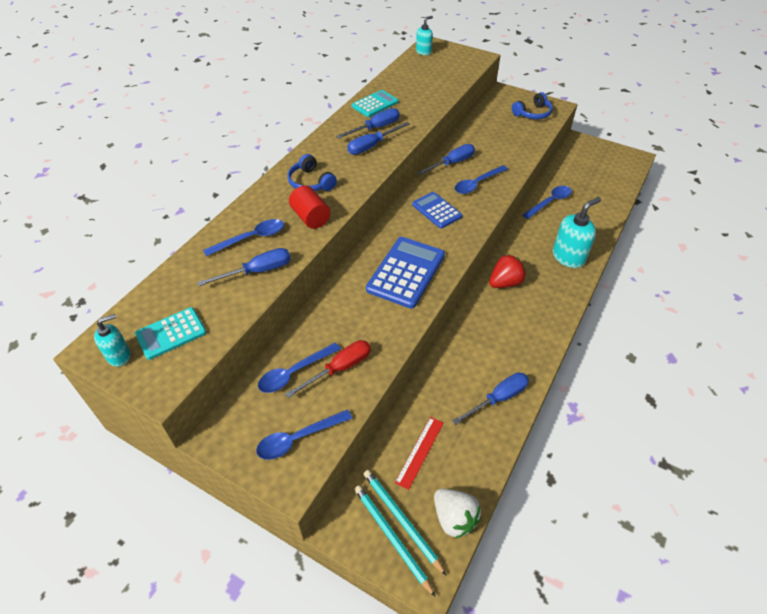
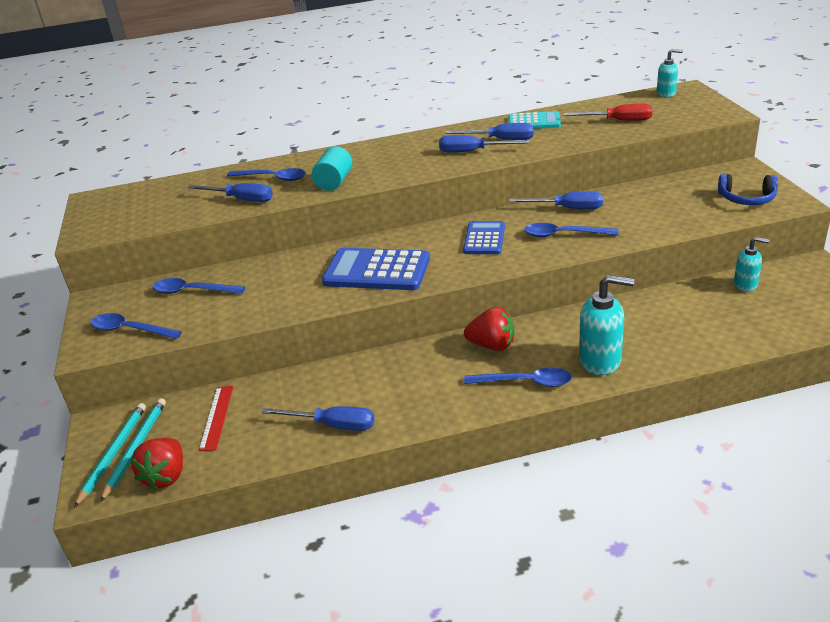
camera: 50 degrees right, 15 degrees down
turquoise soap dispenser [94,314,131,367] -> turquoise soap dispenser moved to [734,237,770,292]
turquoise calculator [135,307,206,360] -> none
red screwdriver [285,340,371,398] -> red screwdriver moved to [563,103,652,121]
blue headphones [287,154,337,191] -> none
red cylinder [289,185,331,229] -> turquoise cylinder [312,146,352,191]
blue calculator [366,237,445,308] -> blue calculator turned 150 degrees counterclockwise [322,248,430,290]
red ruler [395,417,444,490] -> red ruler turned 75 degrees counterclockwise [199,386,233,451]
white strawberry [434,489,481,539] -> red strawberry [131,438,183,490]
blue spoon [523,186,572,219] -> blue spoon moved to [464,367,572,387]

